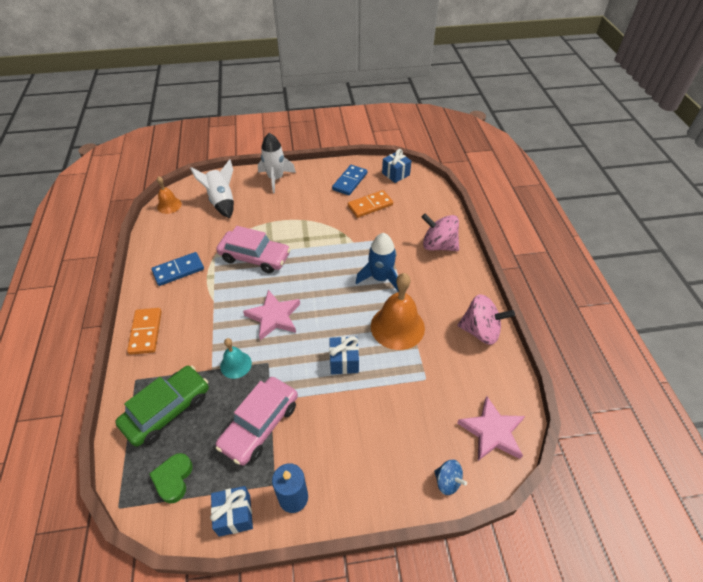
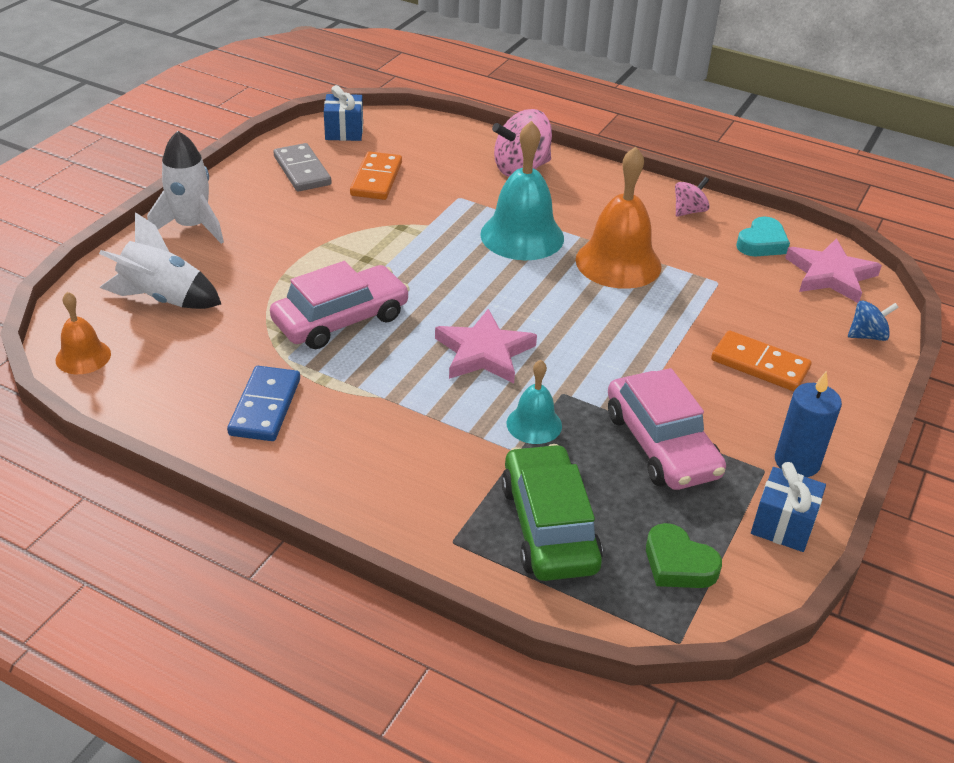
camera: 55 degrees left, 10 degrees down
orange domino [127,308,162,355] -> orange domino moved to [711,330,811,391]
blue gift [329,336,359,374] -> none
blue domino [332,165,367,195] -> grey domino [274,143,332,191]
blue rocket [356,233,399,292] -> turquoise bell [480,121,564,260]
pink spinning top [457,294,515,345] -> pink spinning top [675,177,710,217], size x0.56
none -> turquoise heart [736,217,790,256]

